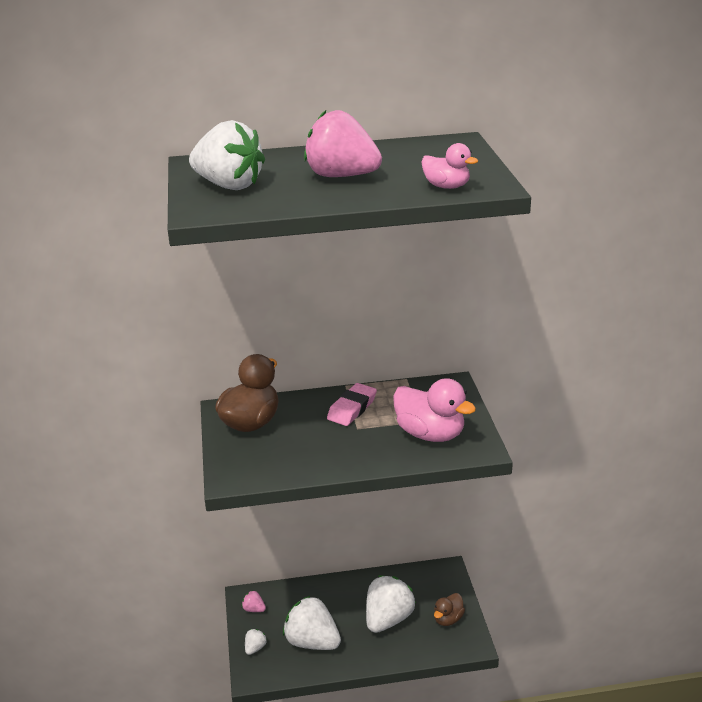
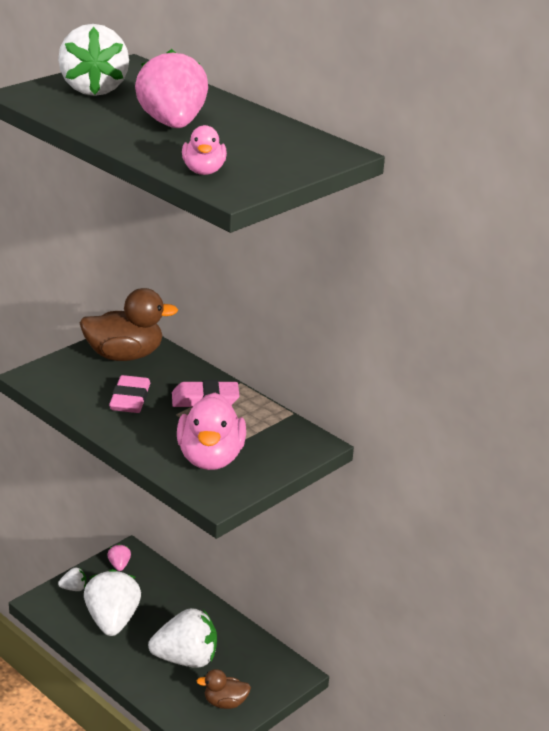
camera: 50 degrees right, 0 degrees up
none -> pink eraser [109,375,150,413]

